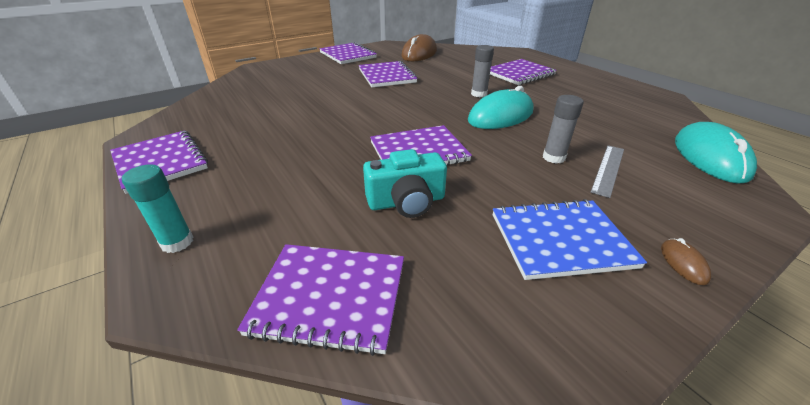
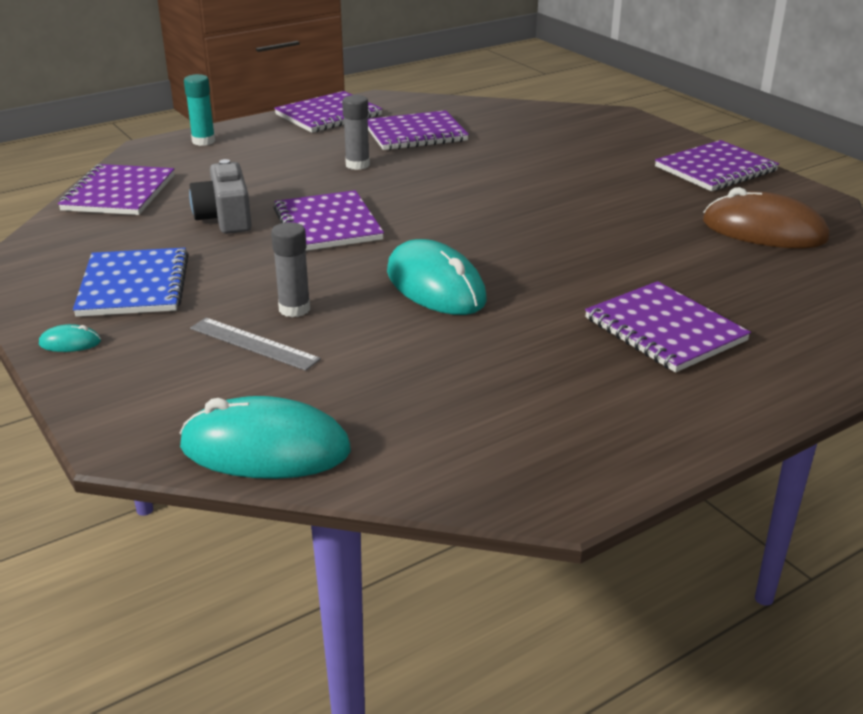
camera: 90 degrees right, 5 degrees down
purple notebook [359,61,417,87] -> purple notebook moved to [368,110,469,150]
turquoise camera [363,149,447,218] -> grey camera [189,159,252,234]
grey glue stick [471,45,494,97] -> grey glue stick moved to [342,95,370,170]
brown mouse [661,238,711,285] -> turquoise mouse [39,324,101,352]

